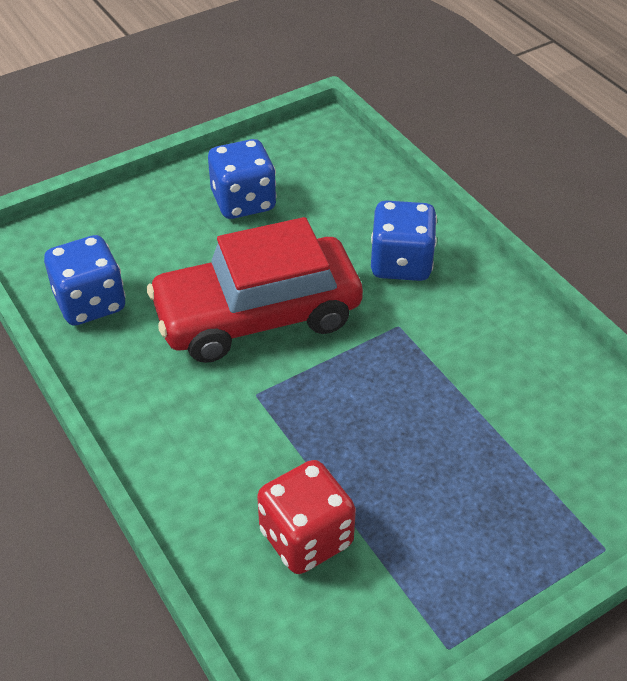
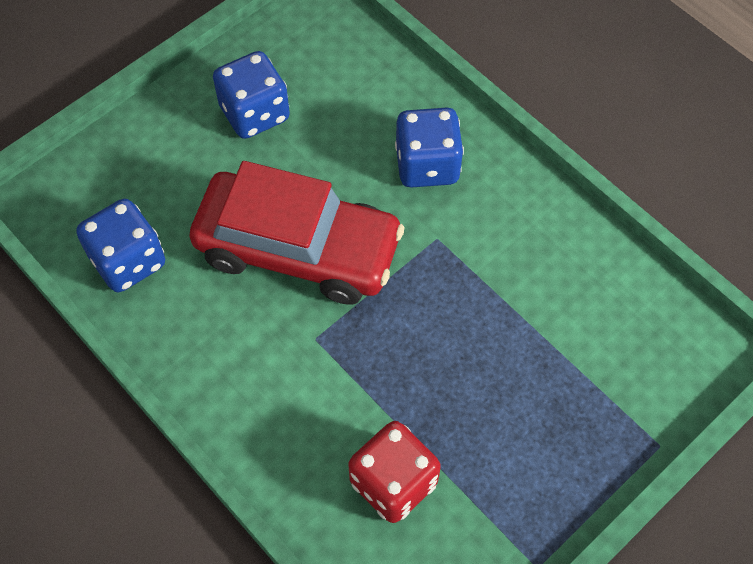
camera: 10 degrees left, 15 degrees up
red car [147,217,363,363] -> red car turned 135 degrees counterclockwise [189,161,404,305]

